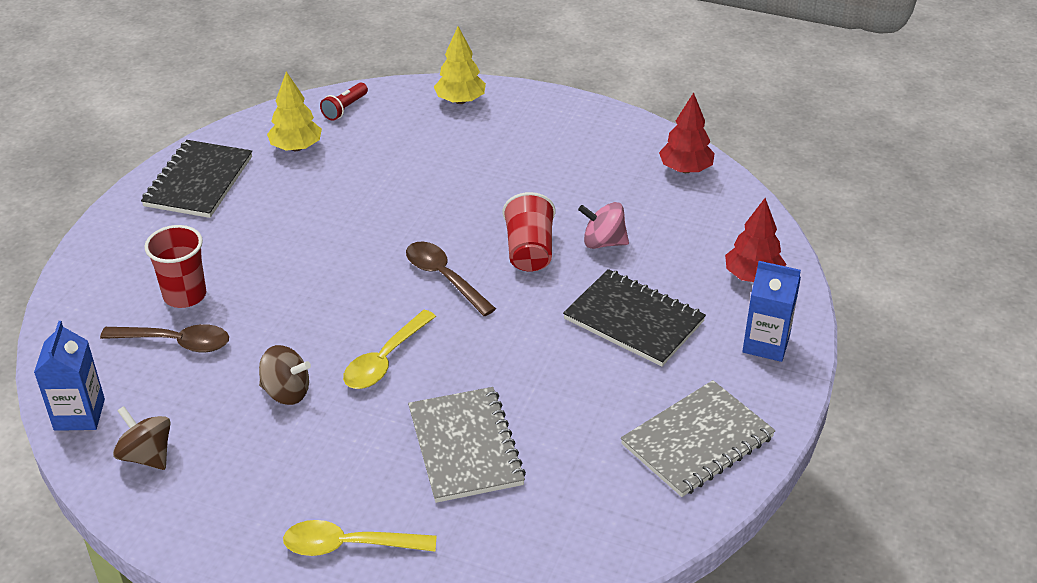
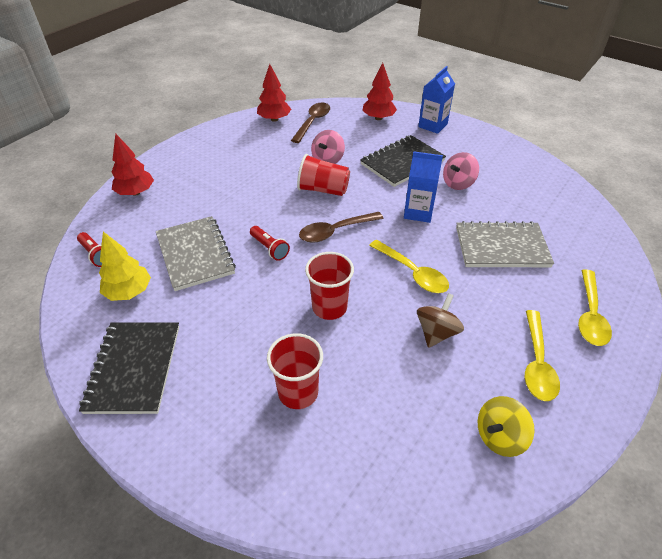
camera: 75 degrees left, 5 degrees up
blue carton [34,321,105,431] -> blue carton moved to [404,151,443,223]
brown spoon [100,324,229,353] -> brown spoon moved to [291,103,330,143]
brown spinning top [113,406,170,470] -> yellow spinning top [478,396,535,457]
black notebook [141,140,252,218] -> black notebook turned 60 degrees clockwise [79,322,179,414]
yellow tree [434,26,486,104] -> red tree [112,133,154,196]
grey notebook [621,380,776,497] -> grey notebook moved to [156,216,236,291]
none -> red flashlight [250,226,290,261]
none -> red cup [305,252,354,320]
none -> pink spinning top [443,152,479,190]
none -> yellow spoon [524,310,560,401]

